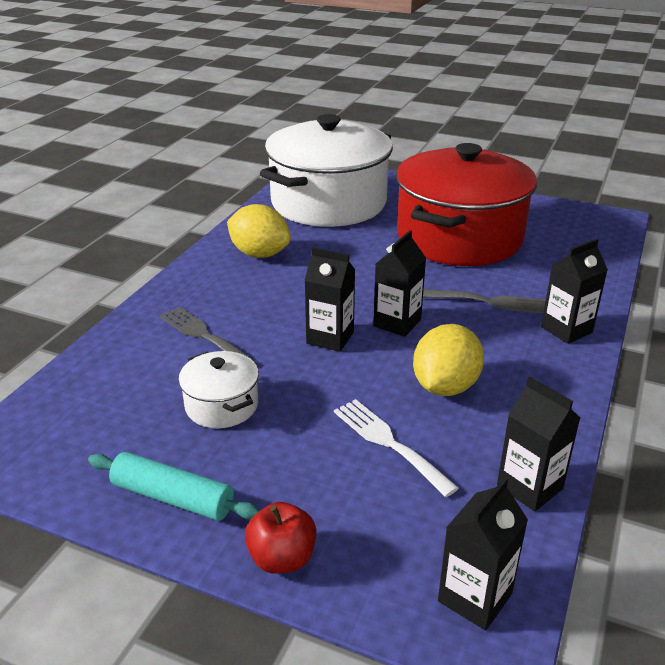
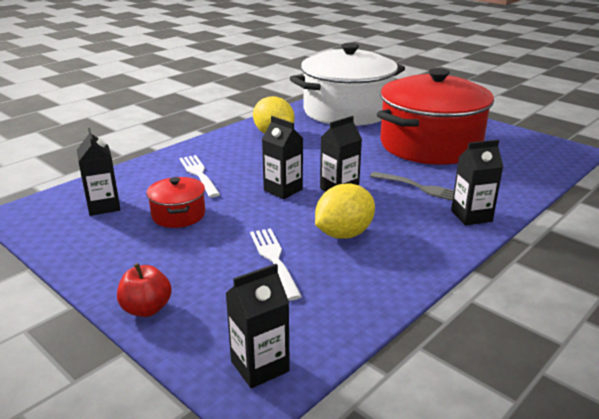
camera: 20 degrees right, 5 degrees down
turquoise rolling pin [88,452,260,521] -> none
grey fork [160,306,256,363] -> white fork [179,155,220,198]
white pot [178,351,259,428] -> red pot [146,177,205,228]
black carton [497,377,580,512] -> black carton moved to [77,128,121,216]

